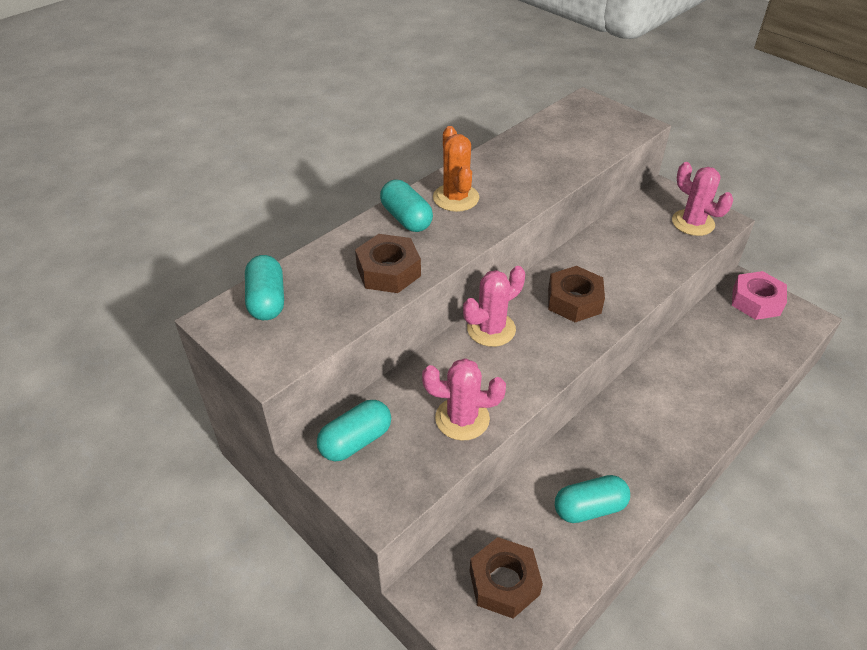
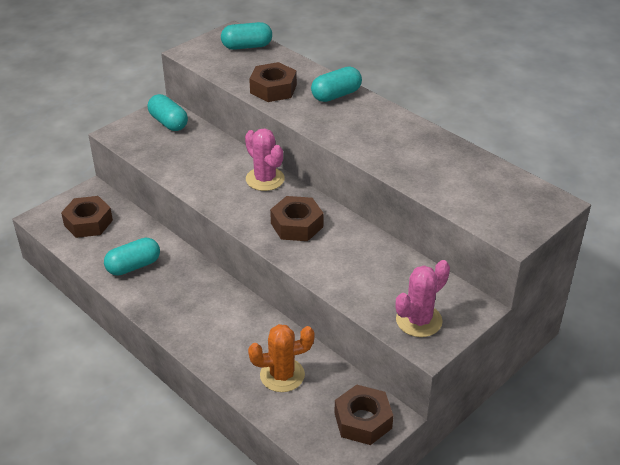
camera: 90 degrees right, 5 degrees down
pink cactus [422,358,506,441] -> none
orange cactus [433,126,479,212] -> orange cactus moved to [248,324,315,392]
turquoise capsule [555,475,630,523] -> turquoise capsule turned 75 degrees clockwise [104,238,160,276]
pink nut [732,271,787,320] -> brown nut [334,385,393,445]

